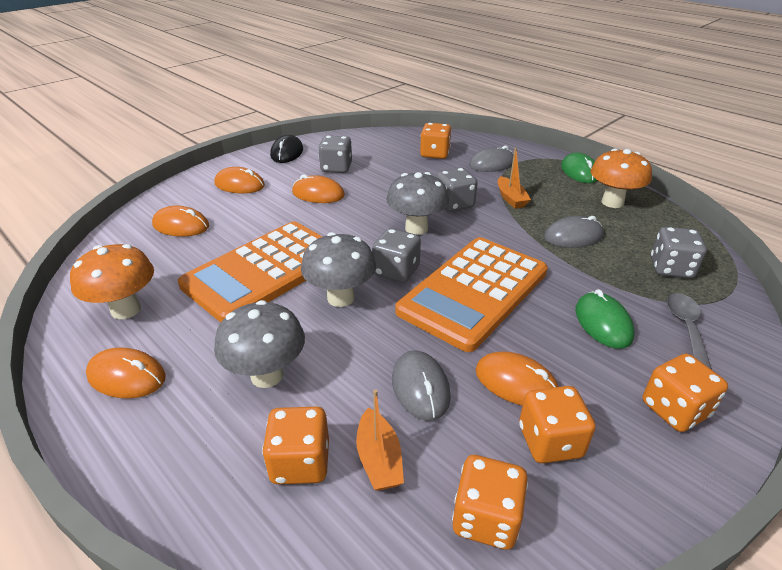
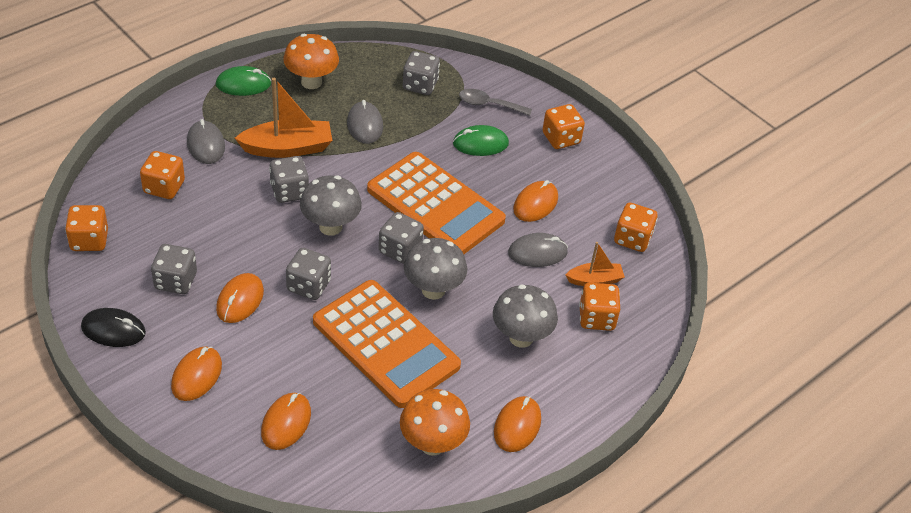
camera: 90 degrees left, 10 degrees up
orange boat [498,148,531,209] -> orange boat [235,78,332,158], size x1.73
orange dice [519,386,596,463] -> orange dice moved to [65,205,108,251]
none -> grey dice [286,248,331,300]

